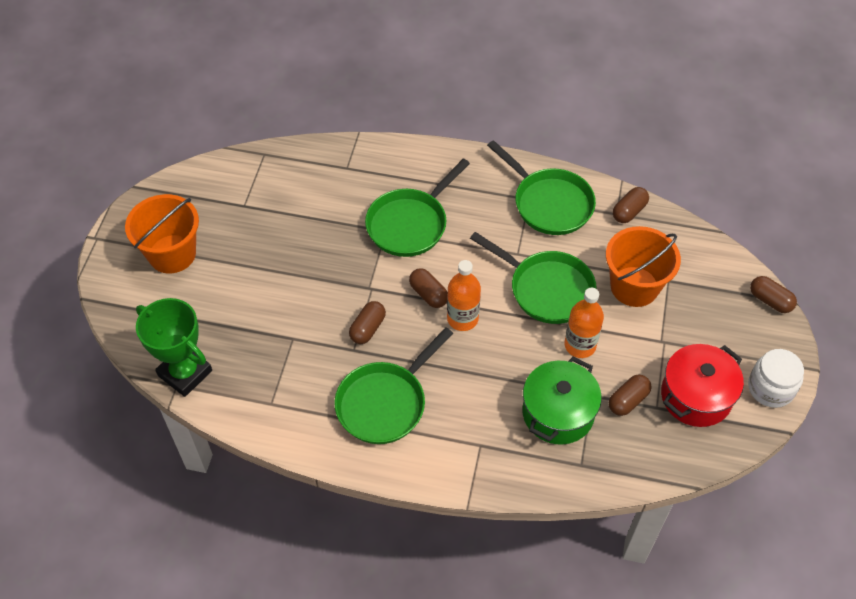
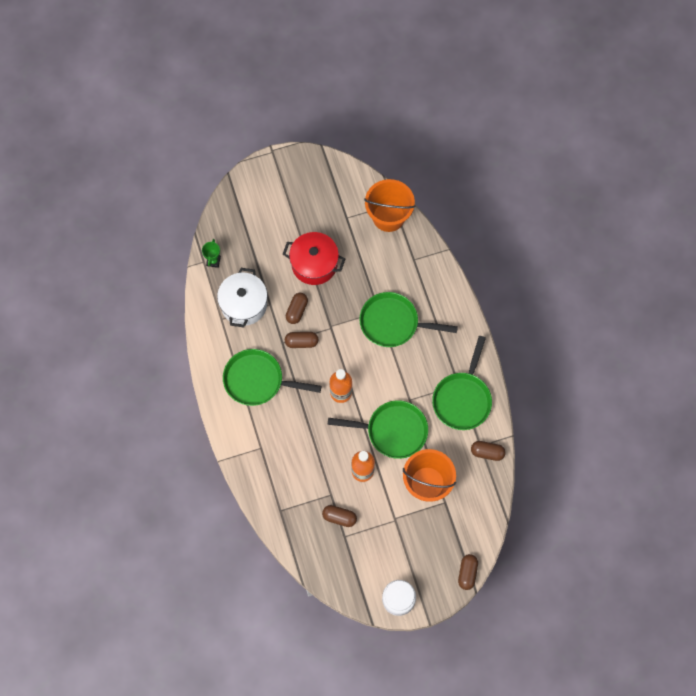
camera: 60 degrees right, 15 degrees up
orange bucket [125,194,199,274] -> orange bucket moved to [364,179,415,232]
green trophy [136,298,212,397] -> green trophy [202,239,221,268], size x0.48
brown capsule [409,268,448,308] -> brown capsule moved to [286,293,308,324]
green pan [470,232,597,324] -> green pan turned 90 degrees counterclockwise [327,400,428,459]
green pot [523,357,602,445] -> none
red pot [661,344,744,427] -> red pot moved to [283,232,346,285]
none -> white pot [217,268,267,328]

